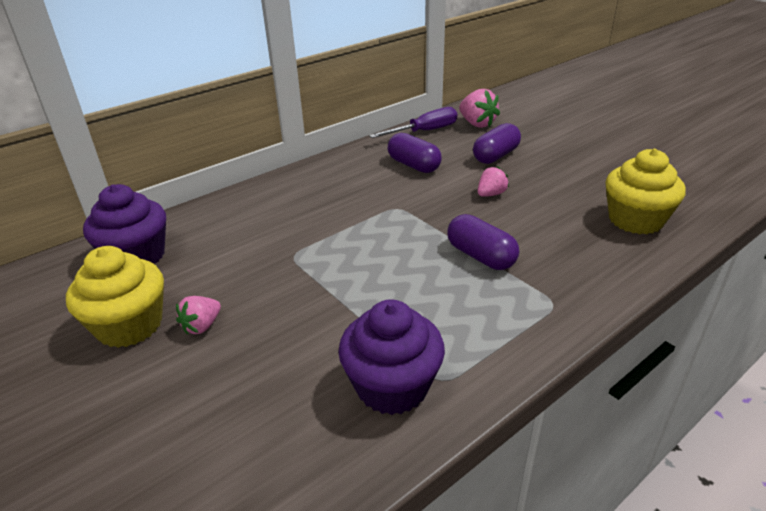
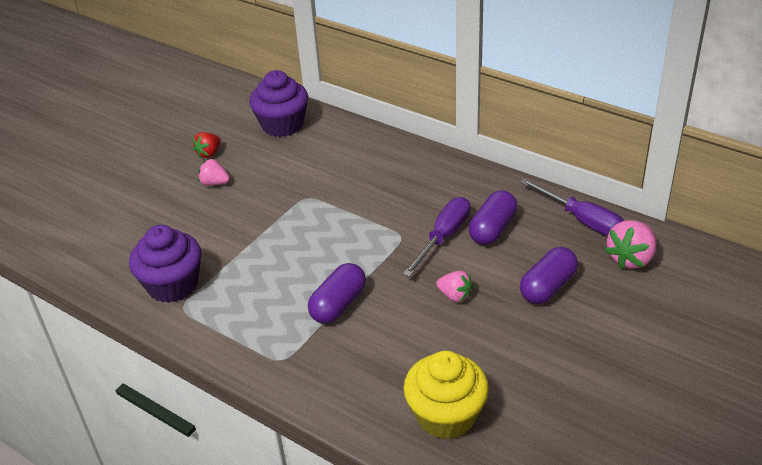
camera: 75 degrees right, 5 degrees up
yellow cupcake [66,246,164,348] -> red strawberry [193,132,221,158]
purple capsule [473,123,521,164] -> purple capsule turned 75 degrees counterclockwise [520,247,578,304]
none -> purple screwdriver [403,197,470,277]

